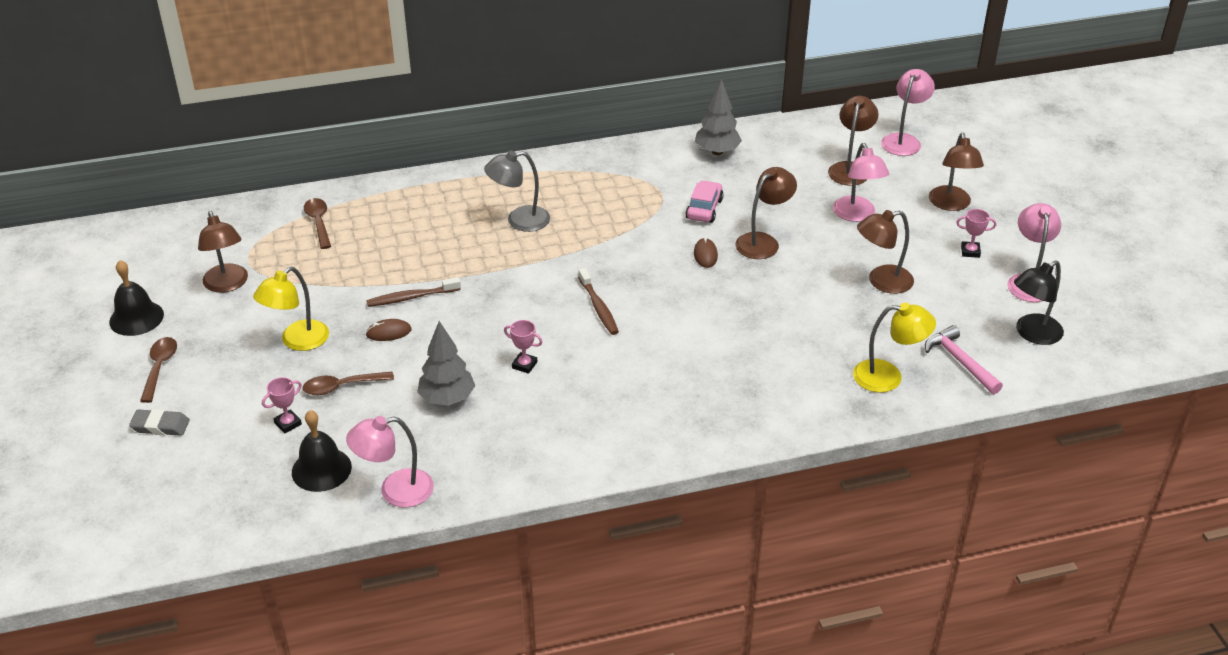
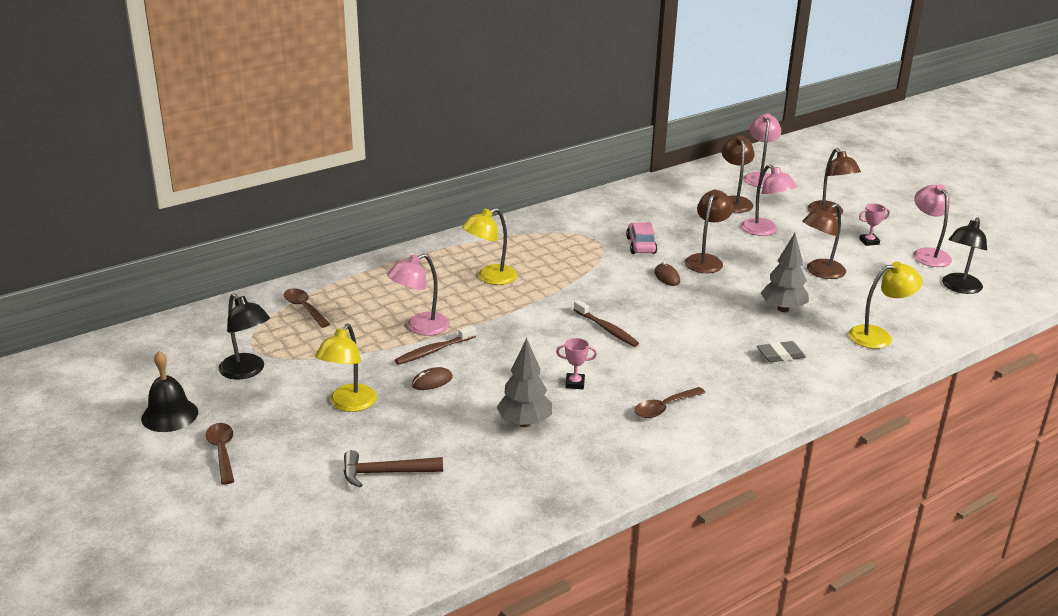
camera: 20 degrees left, 10 degrees down
grey eraser [129,409,190,436] -> grey eraser moved to [757,341,806,362]
brown lamp [198,211,248,293] -> black lamp [218,293,270,380]
pink trophy [262,377,302,433] -> brown hammer [344,450,443,488]
black bell [292,410,352,492] -> none
brown spoon [302,371,394,395] -> brown spoon moved to [634,387,705,418]
pink lamp [346,416,434,508] -> pink lamp moved to [387,253,450,336]
grey lamp [484,151,550,232] -> yellow lamp [462,208,517,285]
grey tree [695,79,742,155] -> grey tree moved to [761,233,809,312]
pink hammer [925,325,1003,394] -> none

